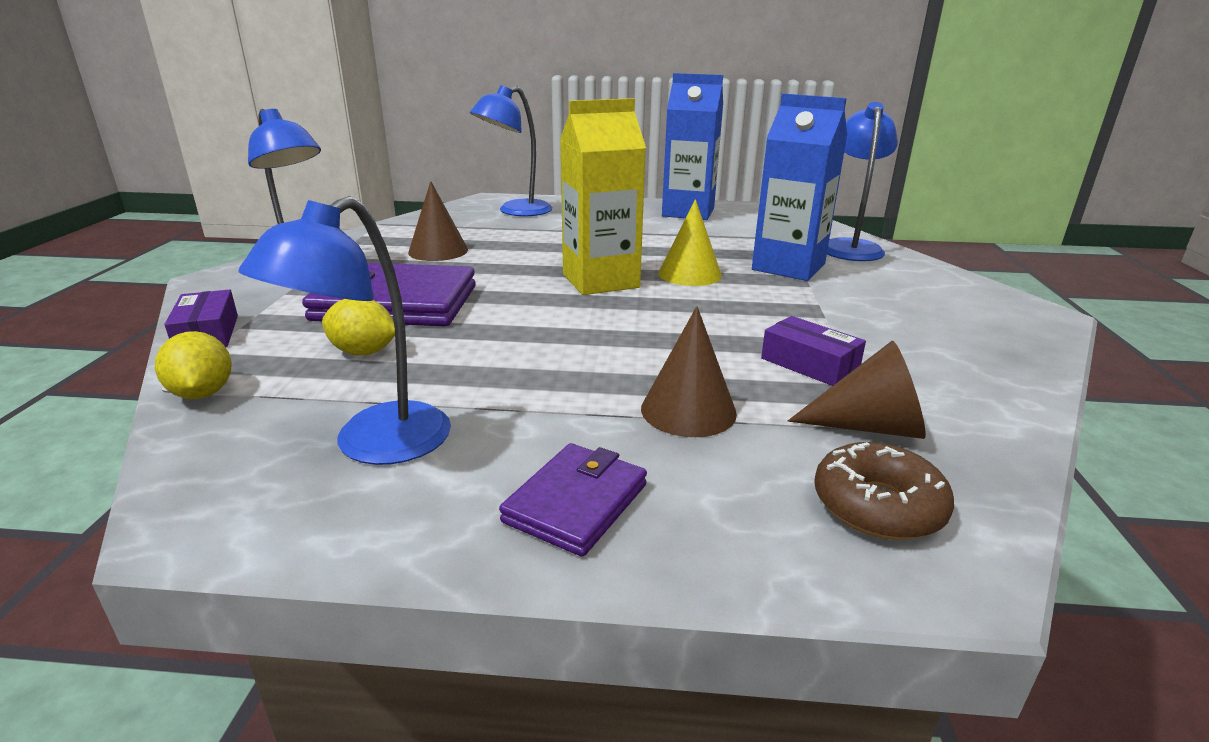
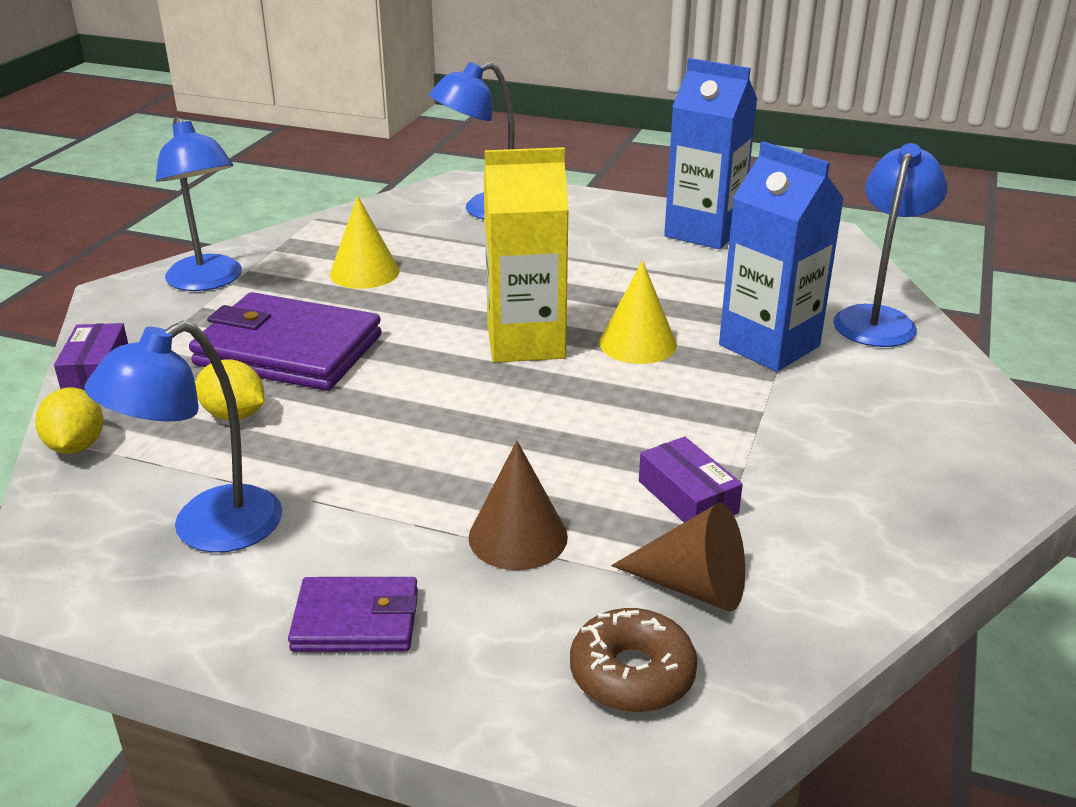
camera: 15 degrees right, 5 degrees up
brown cone [408,181,468,261] -> yellow cone [330,196,400,289]
purple wallet [499,443,647,557] -> purple wallet turned 45 degrees clockwise [288,577,418,652]

